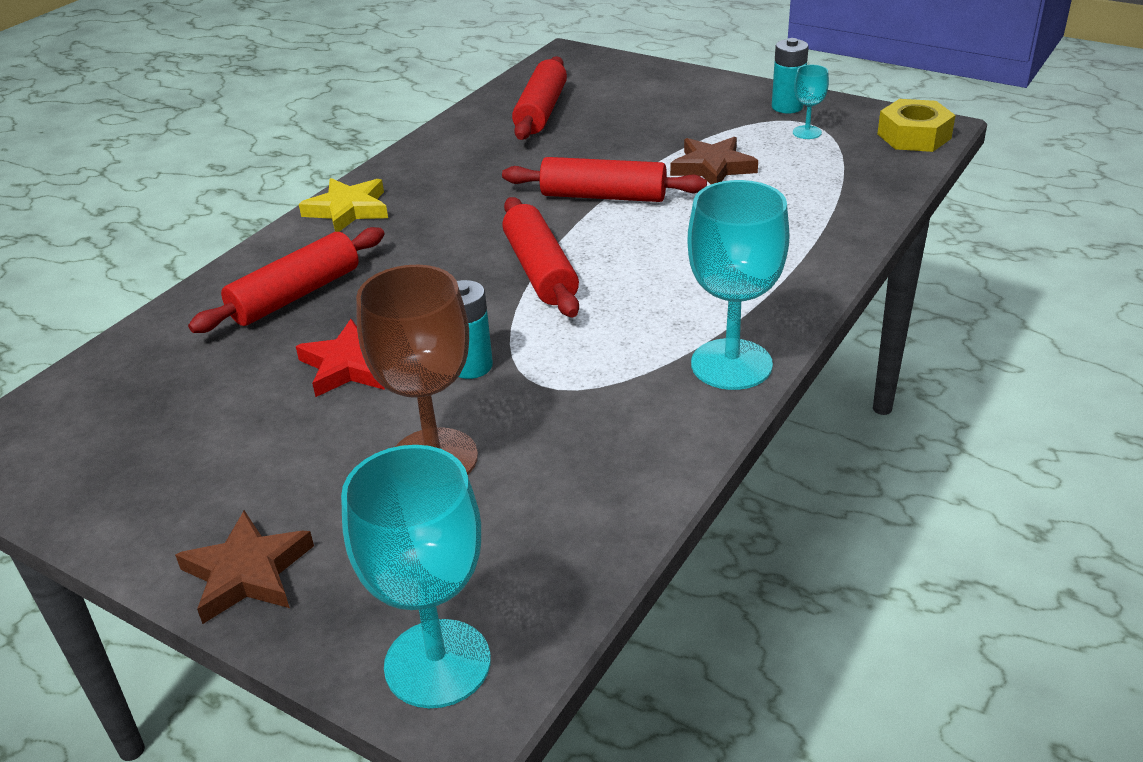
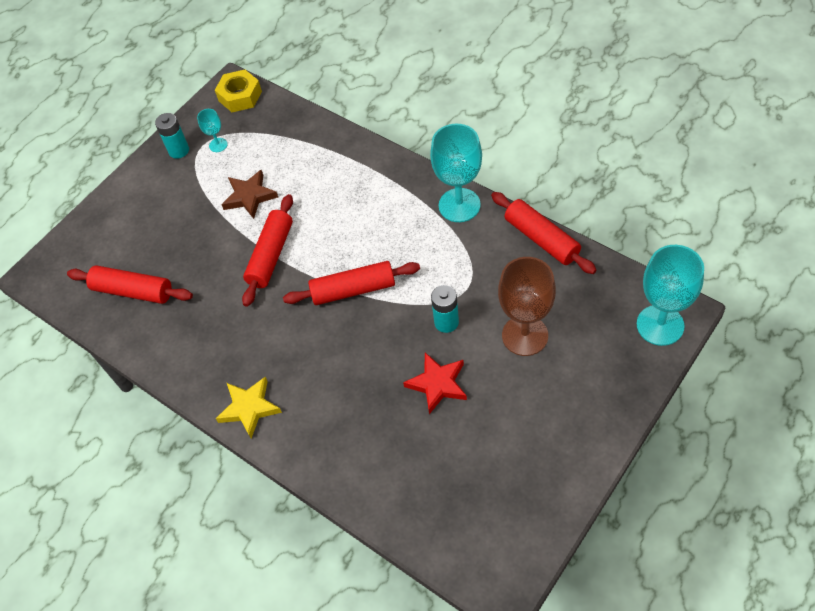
camera: 80 degrees left, 20 degrees up
brown star [175,510,314,624] -> none
red rolling pin [188,227,385,333] -> red rolling pin moved to [491,192,597,274]

